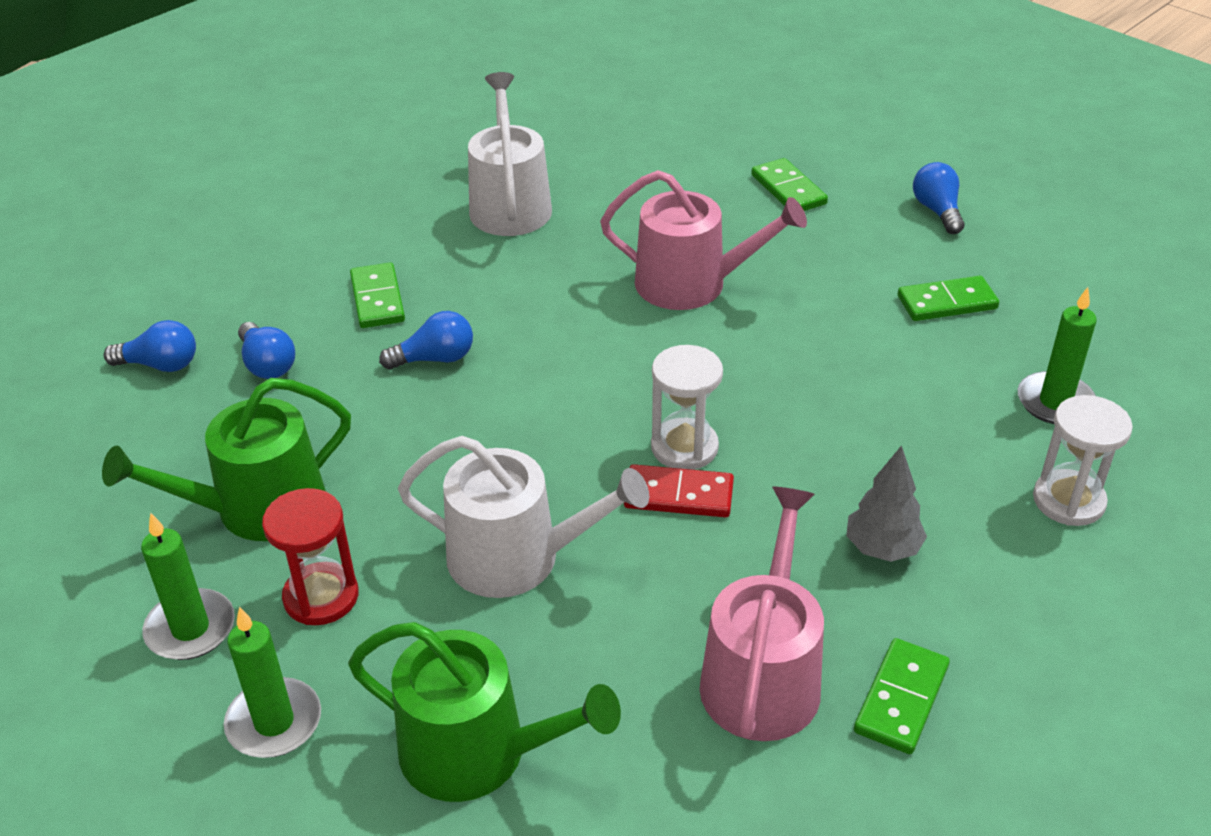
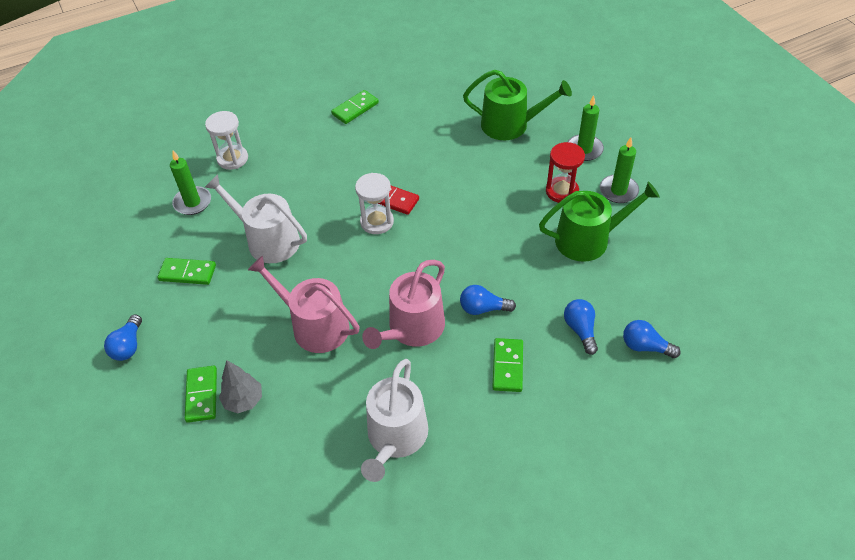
camera: 160 degrees left, 10 degrees up
green watering can [348,622,621,802] -> green watering can turned 150 degrees clockwise [463,70,572,140]
white watering can [398,436,649,598] -> white watering can moved to [204,174,307,263]
pink watering can [700,487,824,741] -> pink watering can moved to [362,260,445,349]
grey tree [846,445,927,562] -> grey tree moved to [219,360,262,413]

